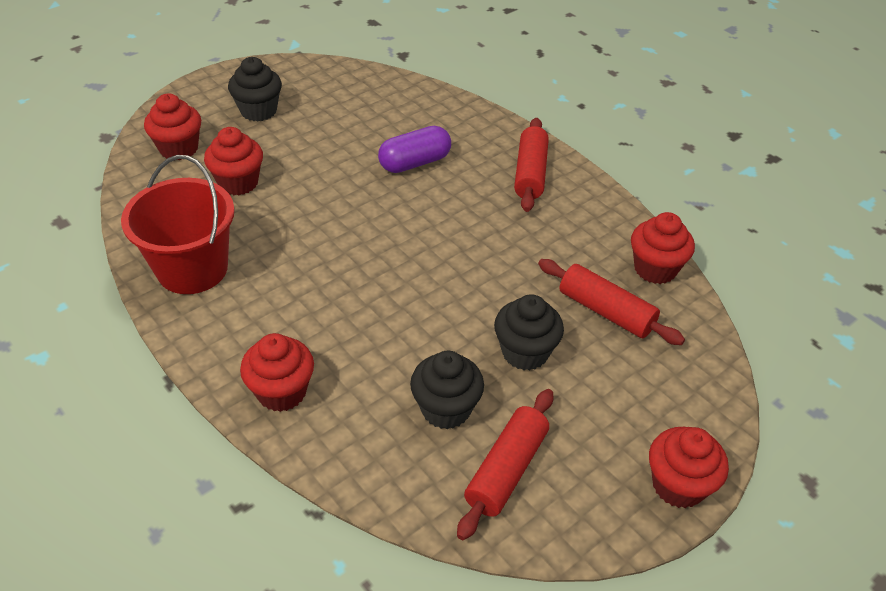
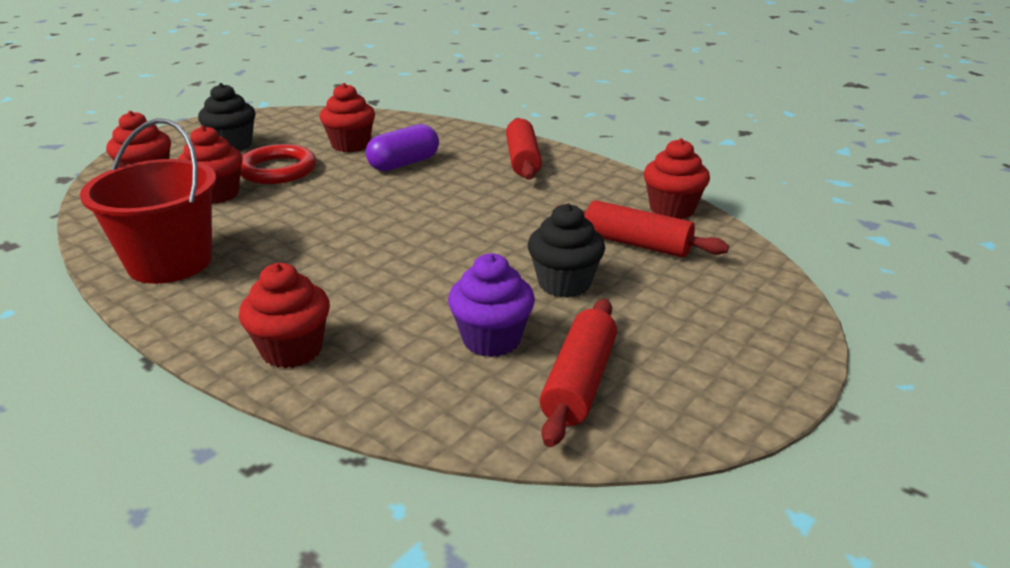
camera: 10 degrees left, 15 degrees down
black cupcake [410,351,484,429] -> purple cupcake [448,253,535,357]
red cupcake [649,427,729,508] -> red cupcake moved to [320,83,375,152]
none -> red ring [240,144,317,184]

